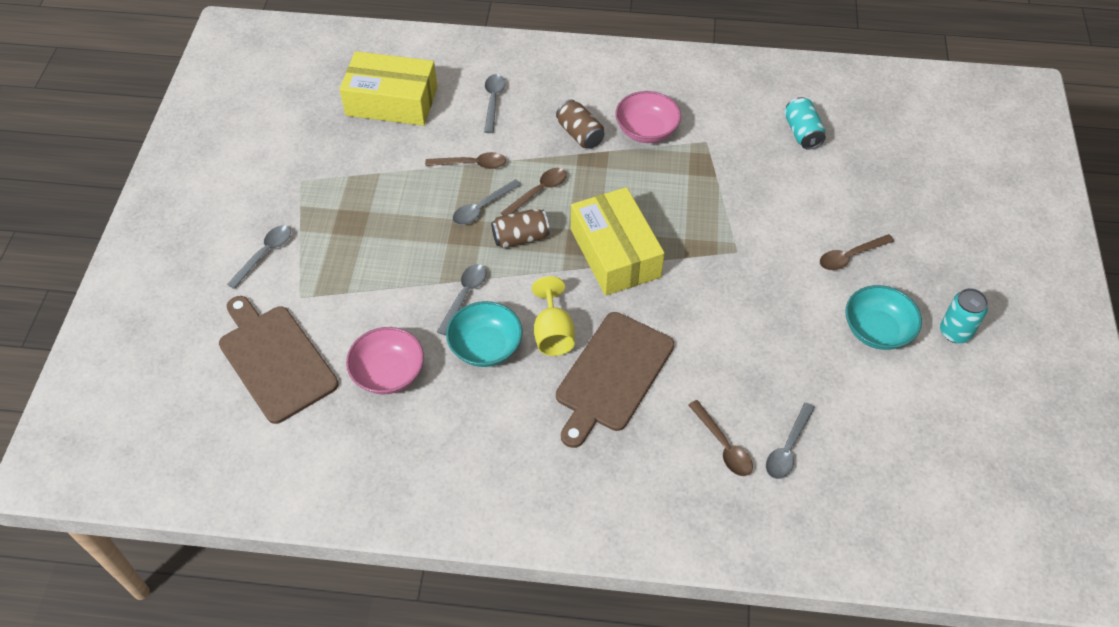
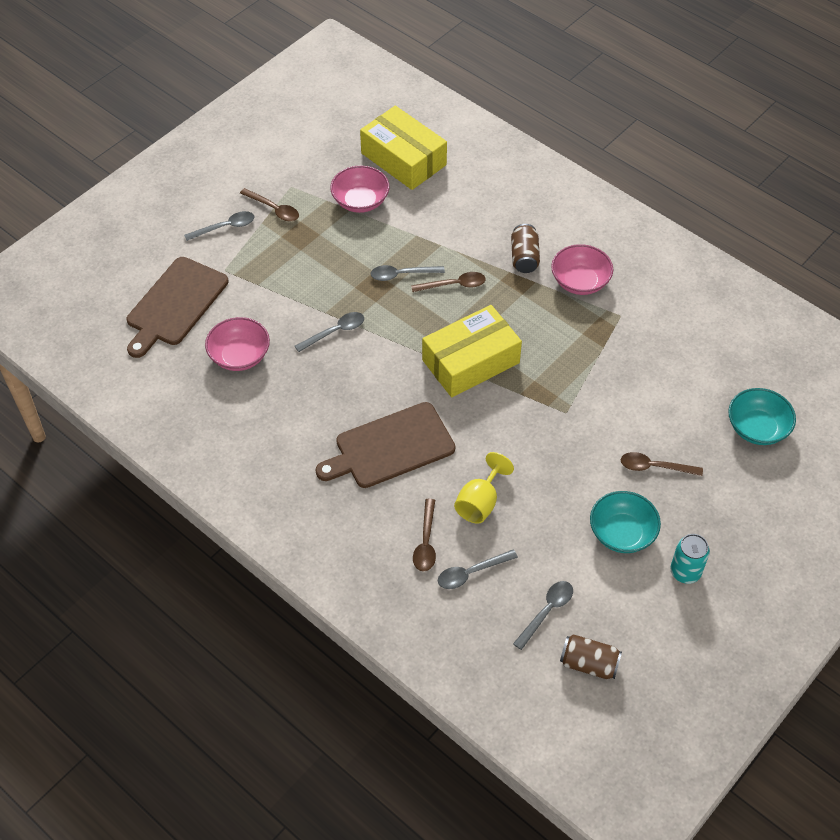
camera: 35 degrees right, 0 degrees up
brown cutting board [219,296,339,424] -> brown cutting board turned 150 degrees counterclockwise [127,257,228,358]
brown spoon [425,152,506,169] -> brown spoon moved to [240,188,299,221]
turquoise bowl [446,301,523,367] -> turquoise bowl moved to [728,388,796,445]
grey spoon [484,74,505,133] -> grey spoon moved to [513,581,573,650]
brown can [491,209,550,248] -> brown can moved to [560,634,622,679]
yellow goblet [532,276,575,356] -> yellow goblet moved to [454,452,514,524]
yellow box [571,187,665,296] -> yellow box turned 45 degrees clockwise [422,305,522,397]
turquoise can [784,97,826,150] -> none
none -> pink bowl [330,166,389,213]

